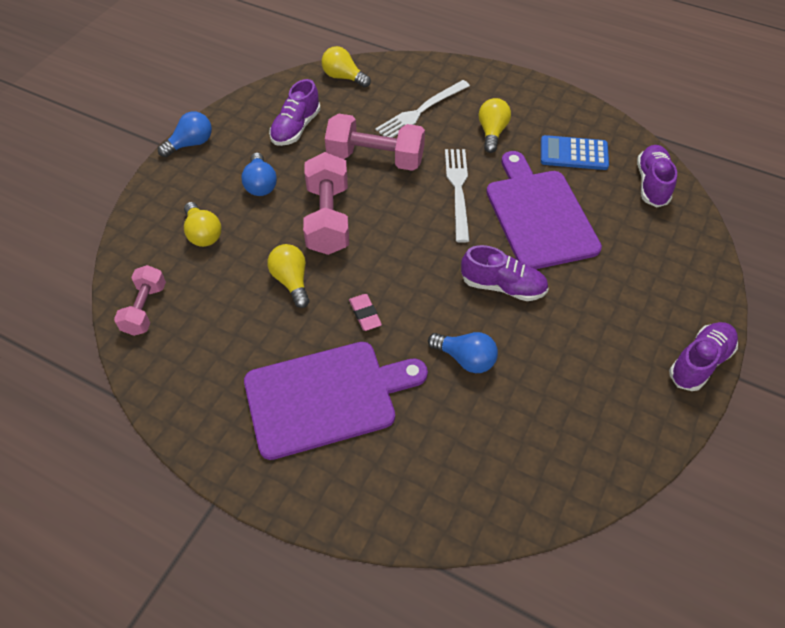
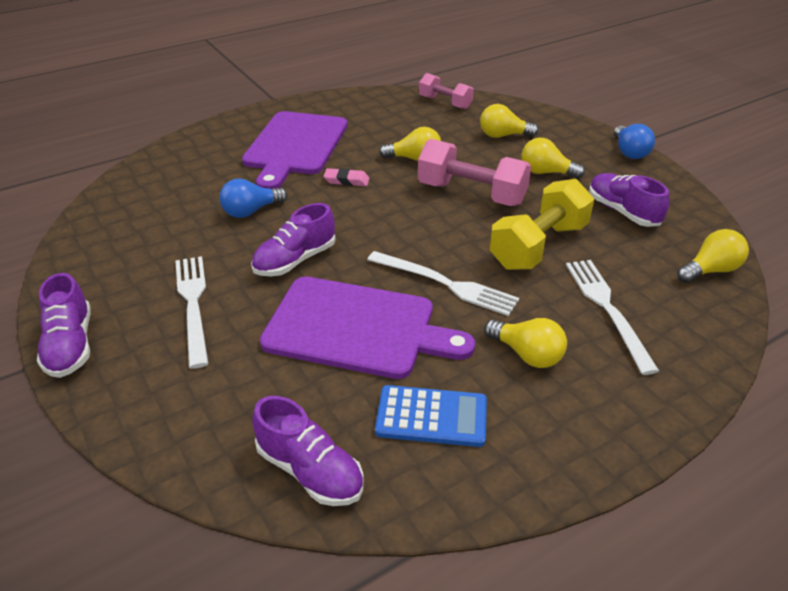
camera: 120 degrees right, 15 degrees down
blue light bulb [241,153,277,196] -> yellow light bulb [522,138,585,179]
pink dumbbell [325,113,425,171] -> yellow dumbbell [490,179,594,270]
blue calculator [541,135,609,170] -> blue calculator turned 60 degrees clockwise [375,385,487,447]
none -> white fork [175,256,208,369]

